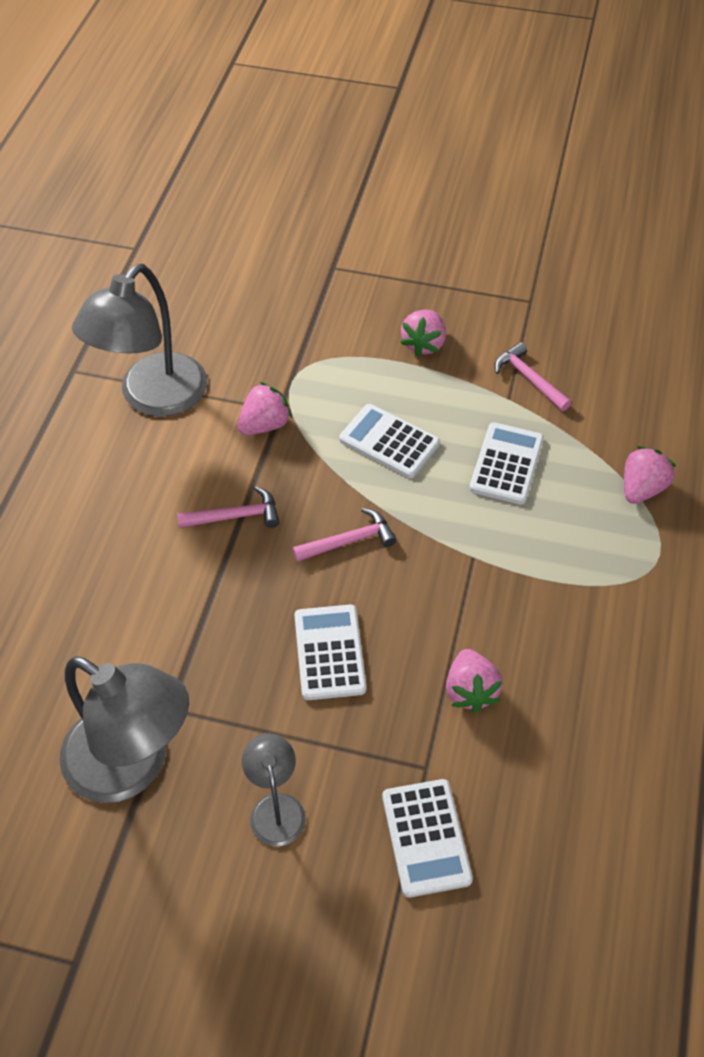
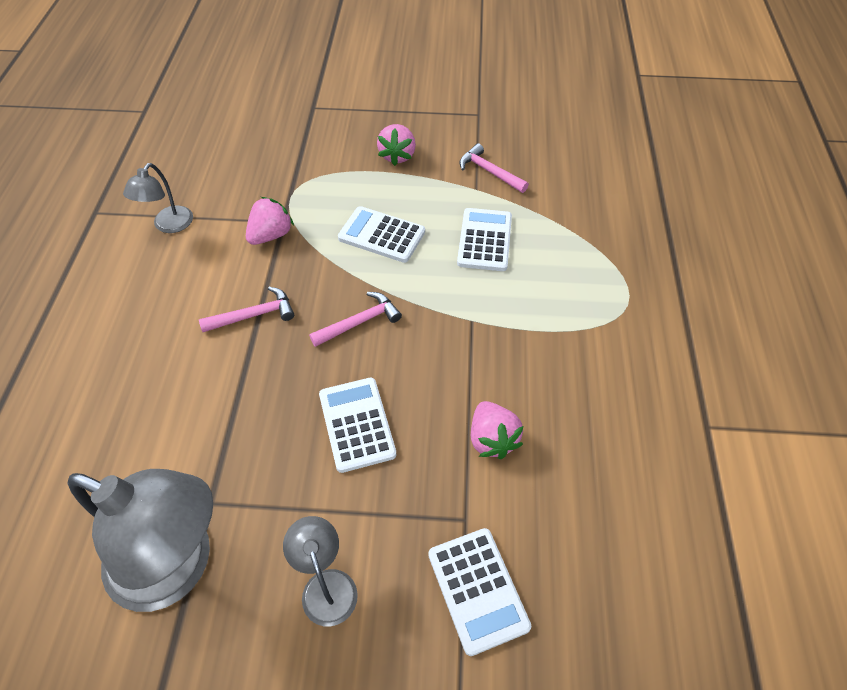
camera: 10 degrees left, 0 degrees up
grey lamp [72,264,207,417] -> grey lamp [123,163,193,233], size x0.51
pink strawberry [624,446,676,504] -> none

